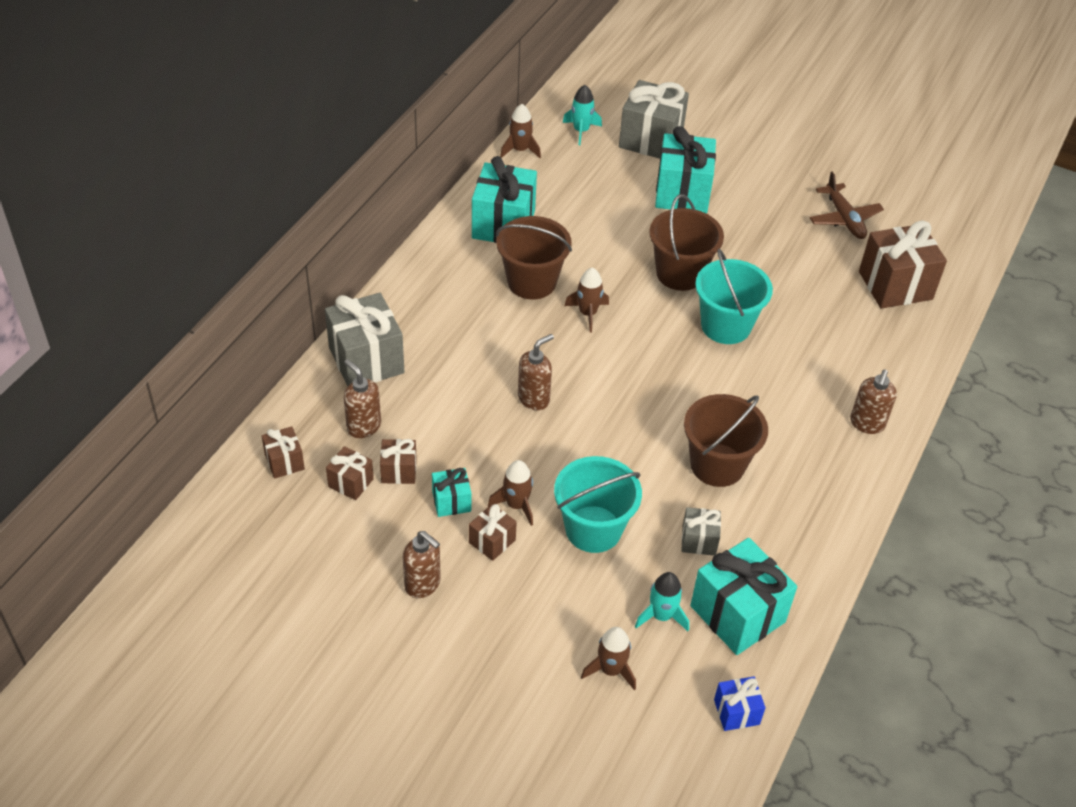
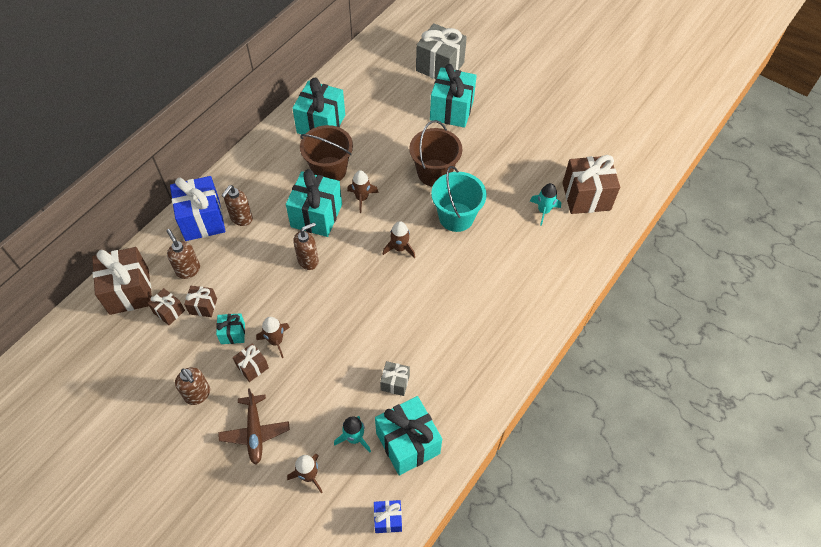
camera: 10 degrees right, 10 degrees up
brown gift [262,426,305,479] -> brown gift [92,247,152,315], size x1.98
grey gift [325,293,404,387] -> blue gift [170,176,226,241]
brown rocket [500,104,541,158] -> brown rocket moved to [383,221,415,258]
turquoise bucket [554,456,642,553] -> none
turquoise rocket [562,85,602,145] -> turquoise rocket moved to [530,183,561,226]
brown bucket [684,394,768,487] -> none
brown plane [809,171,884,239] -> brown plane moved to [218,388,290,464]
brown soap dispenser [850,370,897,434] -> brown soap dispenser moved to [221,185,253,226]
none -> turquoise gift [286,169,342,237]

